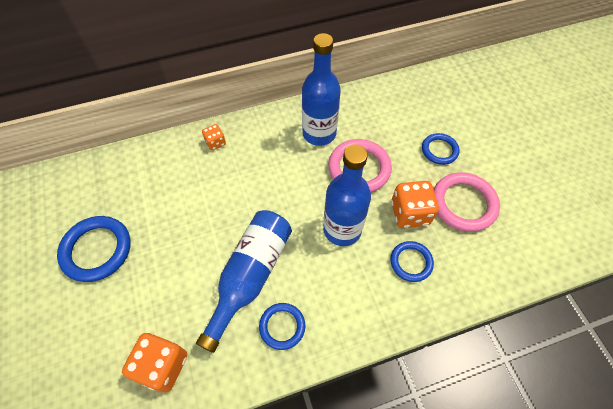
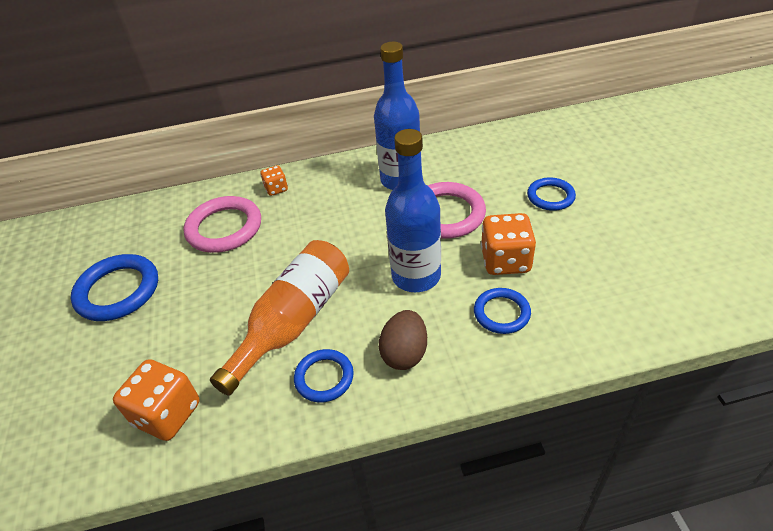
camera: 10 degrees right, 15 degrees down
blue bottle [196,210,292,353] -> orange bottle [210,240,349,396]
pink ring [434,172,500,232] -> pink ring moved to [183,196,261,253]
none -> brown egg [379,310,427,370]

